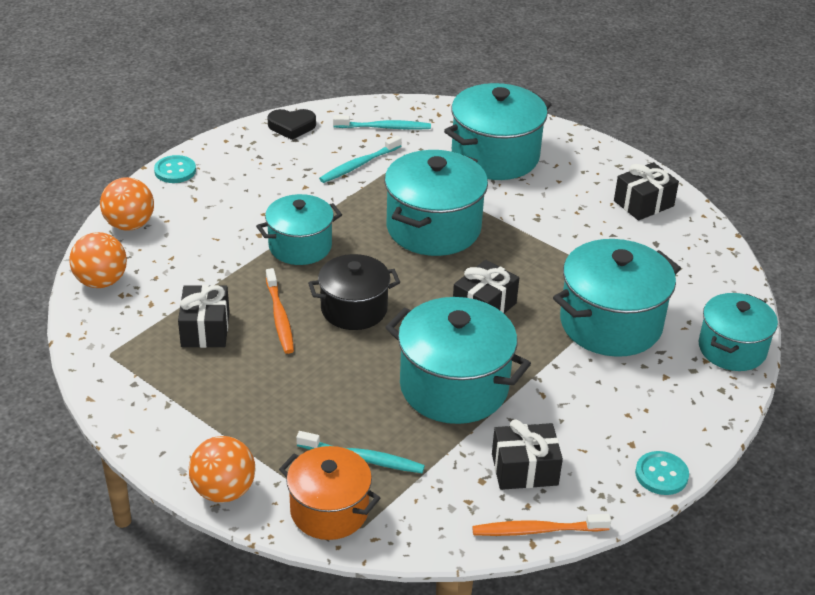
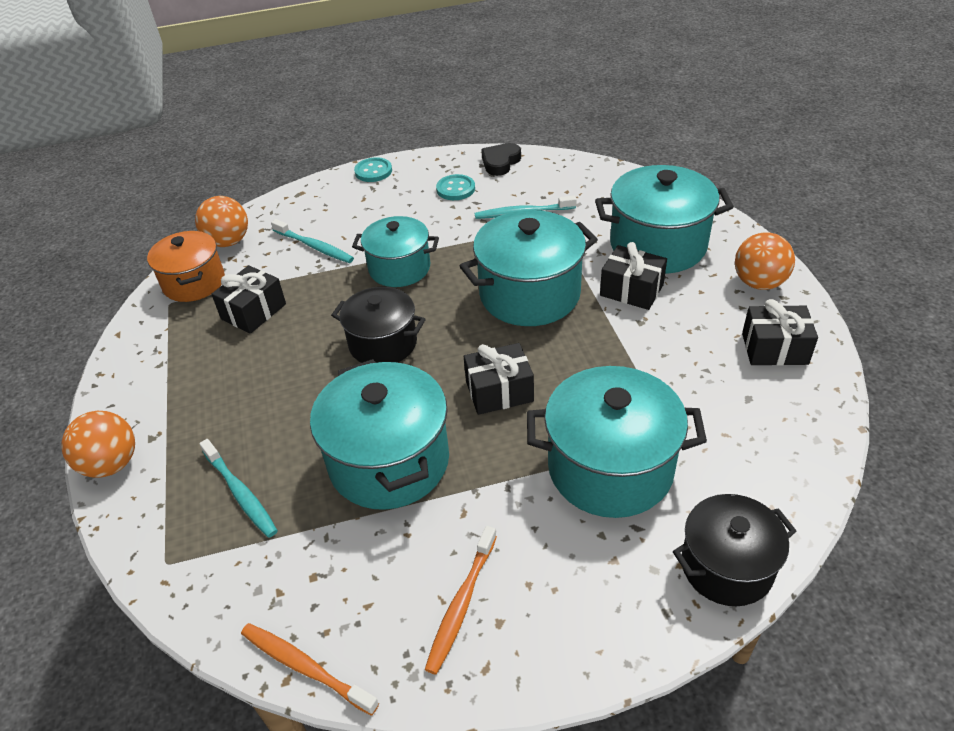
camera: 40 degrees right, 5 degrees up
orange ball [100,177,154,231] -> orange ball moved to [735,232,795,290]
orange toothbrush [266,268,294,354] -> orange toothbrush moved to [425,526,497,675]
black heart [267,109,316,140] -> black heart turned 90 degrees clockwise [481,143,521,176]
orange pot [279,446,380,540] -> orange pot moved to [147,231,225,302]
turquoise toothbrush [333,115,431,130] -> turquoise toothbrush moved to [271,219,354,263]
black gift [492,419,563,490] -> black gift moved to [600,242,667,310]
turquoise button [635,451,689,495] -> turquoise button moved to [436,174,475,200]
turquoise pot [698,293,778,371] -> black pot [673,494,796,606]

